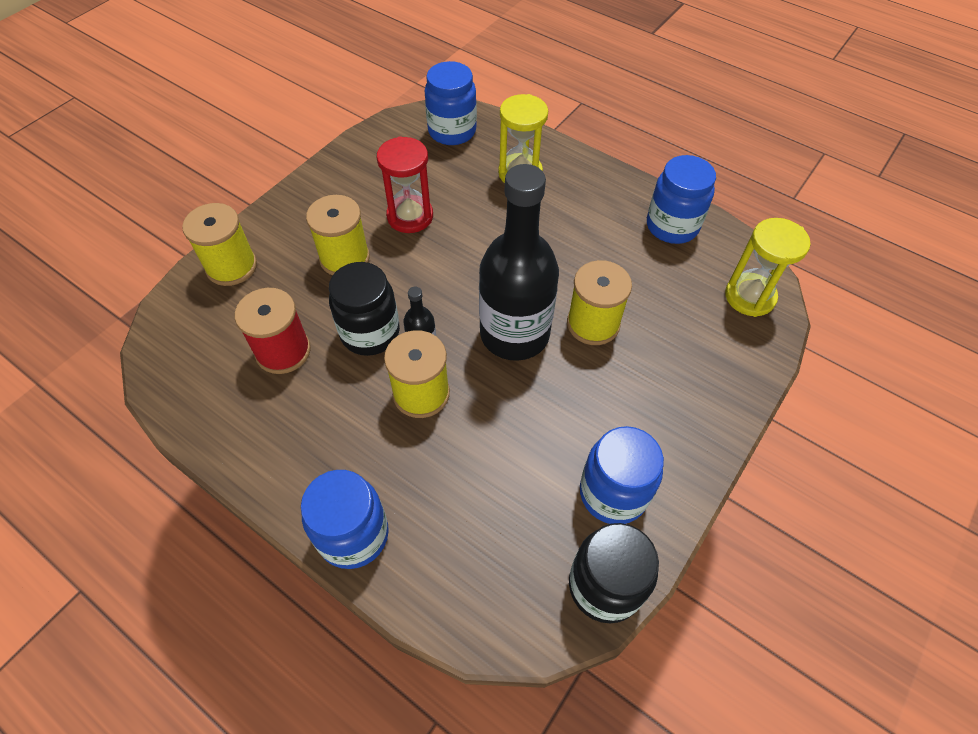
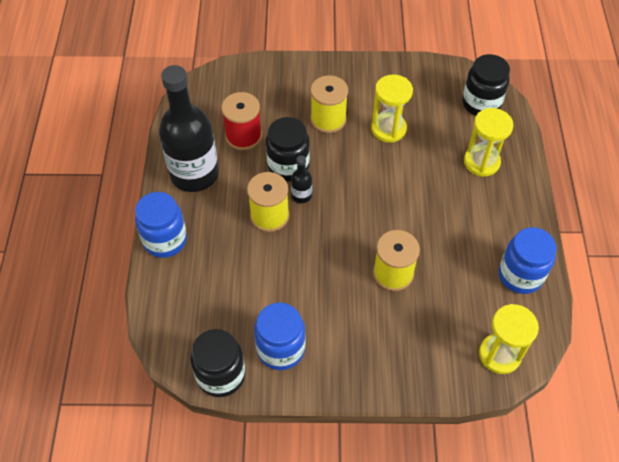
camera: 55 degrees right, 0 degrees up
yellow spool [182,203,257,286] -> none
red hourglass [377,136,433,233] -> yellow hourglass [371,74,413,143]
blue jar [425,61,477,145] -> black jar [462,54,510,116]
black bottle [479,164,559,361] -> black bottle moved to [159,65,219,192]

